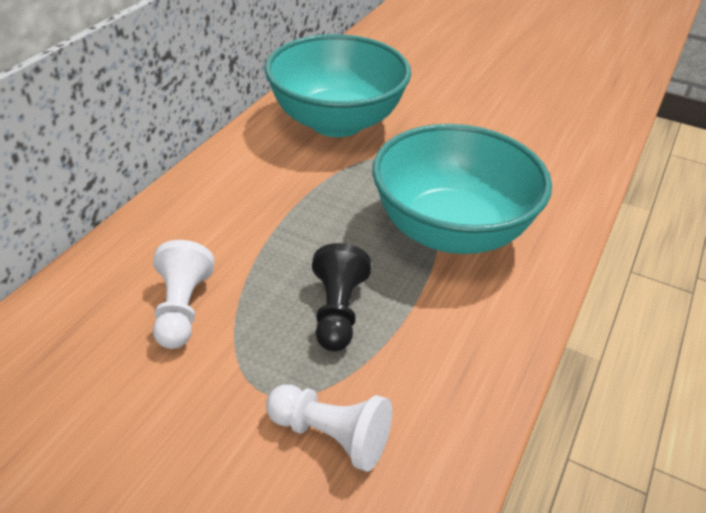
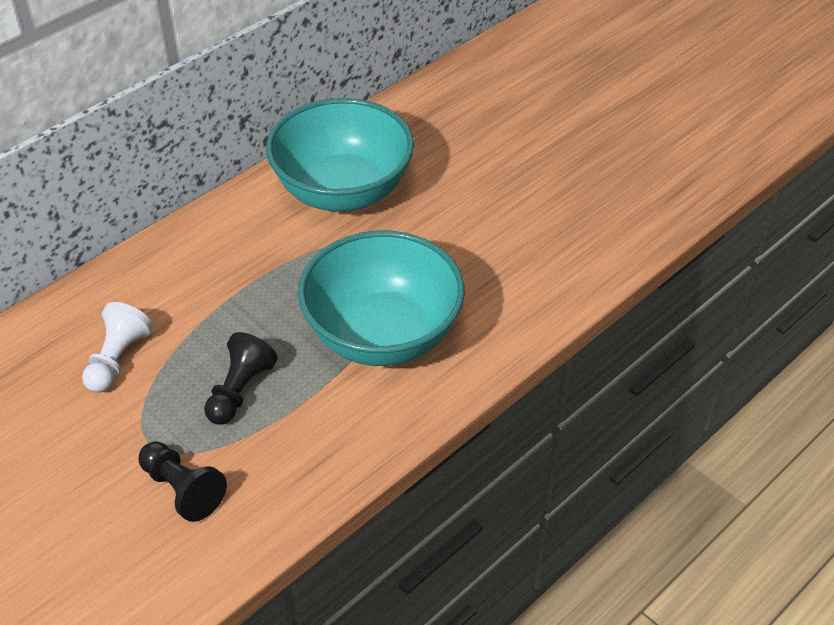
camera: 20 degrees right, 5 degrees up
white pawn [266,384,392,472] -> black pawn [139,441,227,522]

